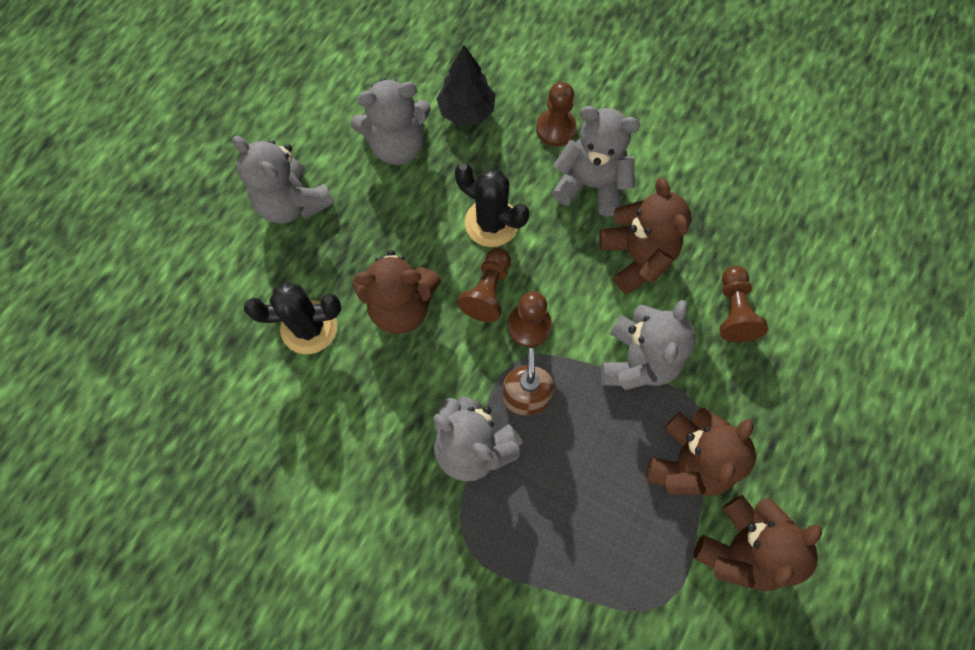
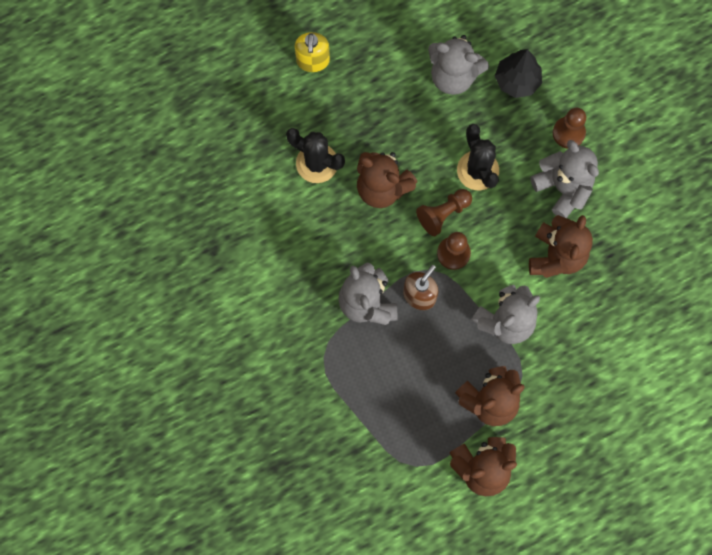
camera: 35 degrees right, 5 degrees up
grey teddy bear [232,136,335,223] -> none
brown pawn [720,266,768,342] -> none
none -> yellow soap dispenser [295,32,330,72]

